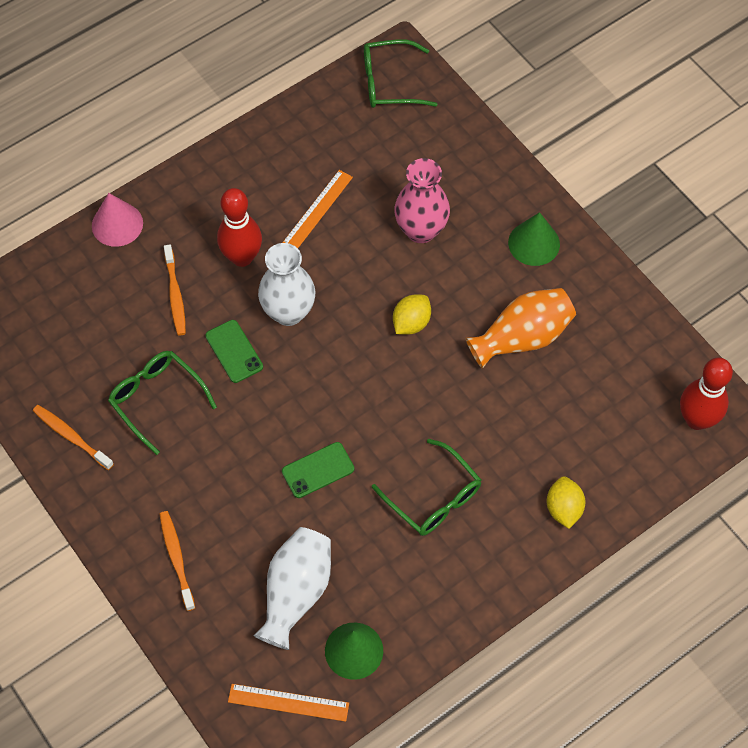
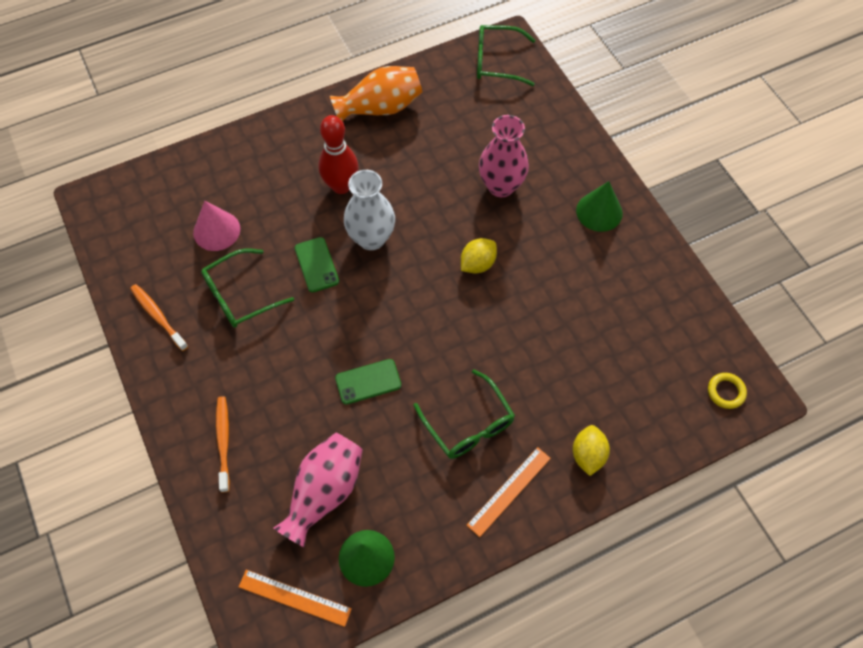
camera: 10 degrees right, 0 degrees up
pink cone [92,193,143,247] -> pink cone moved to [193,201,240,251]
green glasses [108,351,217,455] -> green glasses turned 90 degrees counterclockwise [201,248,294,328]
orange toothbrush [164,245,186,336] -> none
white vase [253,527,331,650] -> pink vase [273,433,363,547]
orange ruler [282,170,353,248] -> orange ruler moved to [467,447,551,537]
orange vase [465,288,576,369] -> orange vase moved to [330,66,422,121]
red bowling pin [680,358,733,430] -> yellow ring [708,373,747,409]

